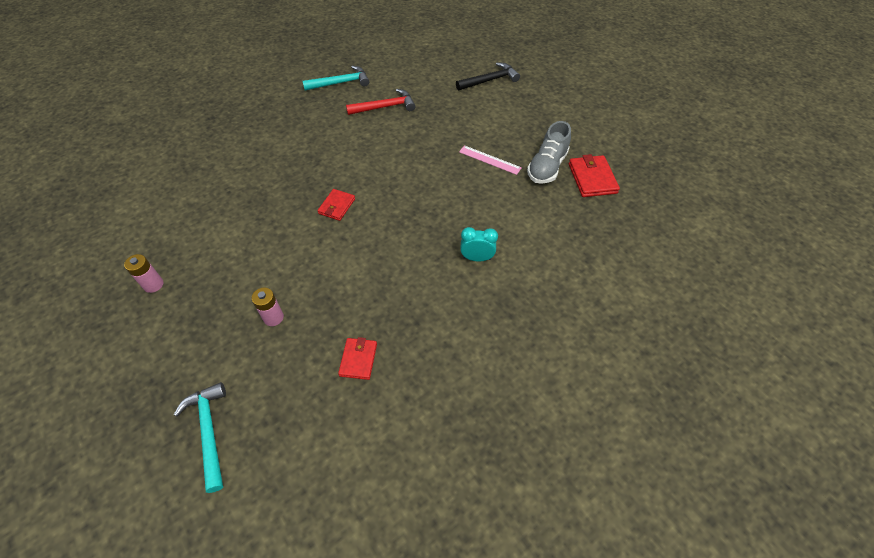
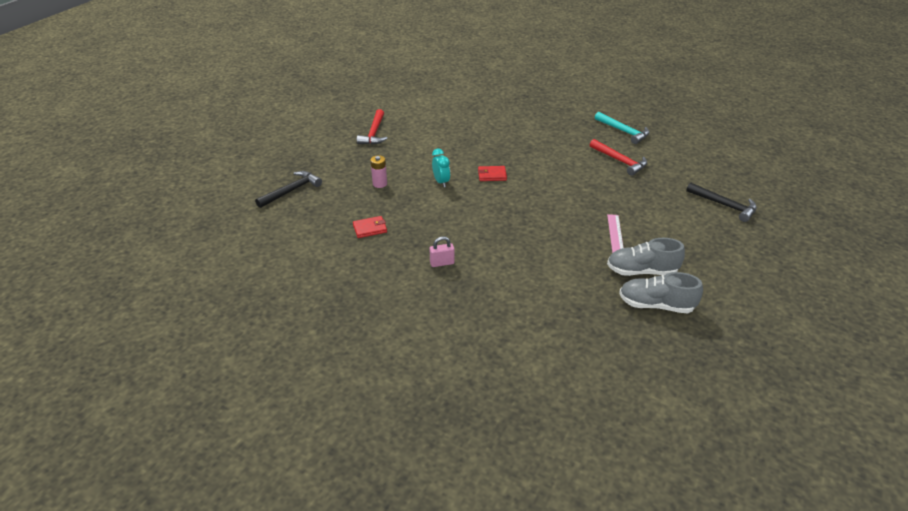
camera: 65 degrees right, 15 degrees down
pink battery [124,254,164,293] -> red hammer [357,109,387,145]
turquoise hammer [174,382,226,493] -> black hammer [255,171,322,208]
turquoise clock [460,227,498,262] -> turquoise clock moved to [432,148,450,187]
red wallet [569,154,620,197] -> grey shoe [619,272,703,314]
none -> pink padlock [430,236,455,267]

